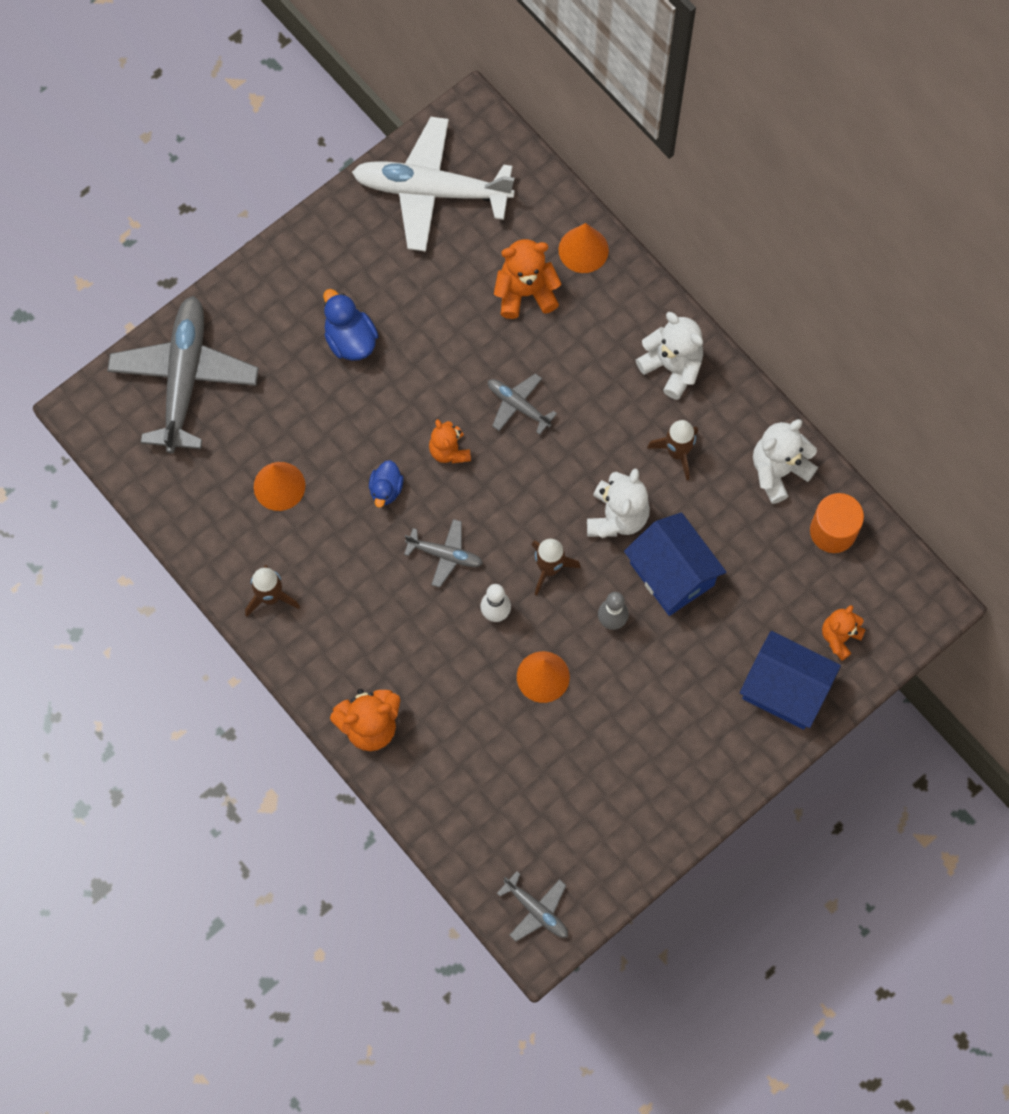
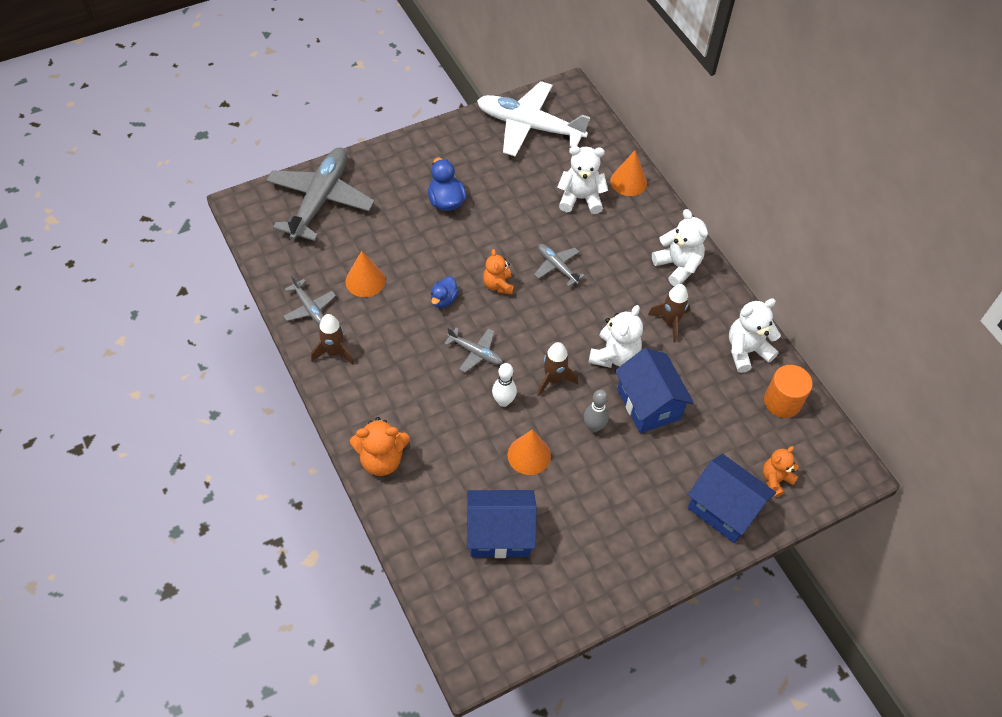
camera: 10 degrees right, 15 degrees down
orange teddy bear [494,239,561,319] -> white teddy bear [557,146,608,214]
grey plane [497,871,568,942] -> grey plane moved to [284,275,336,325]
none -> blue house [467,490,537,558]

